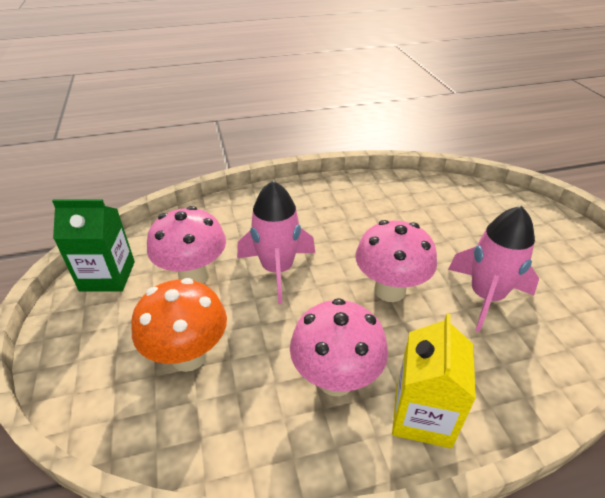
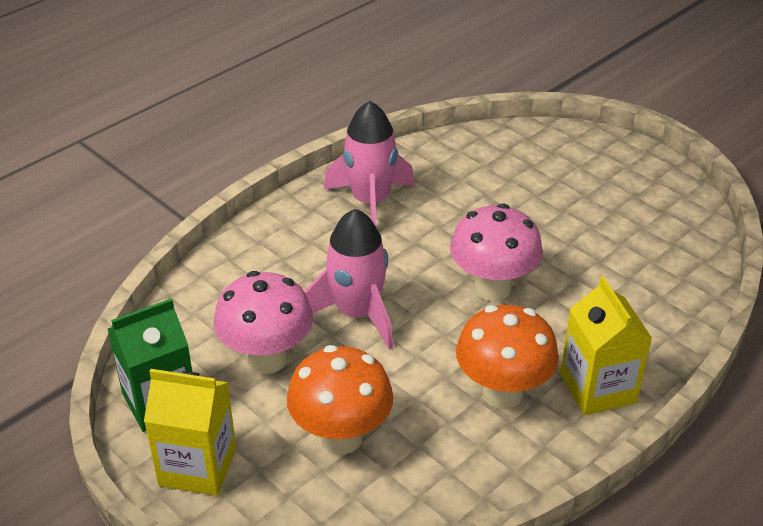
camera: 30 degrees left, 0 degrees up
pink mushroom [290,298,388,396] -> orange mushroom [456,305,559,409]
pink rocket [448,206,539,332] -> pink rocket moved to [324,101,414,226]
none -> yellow carton [144,369,236,496]

